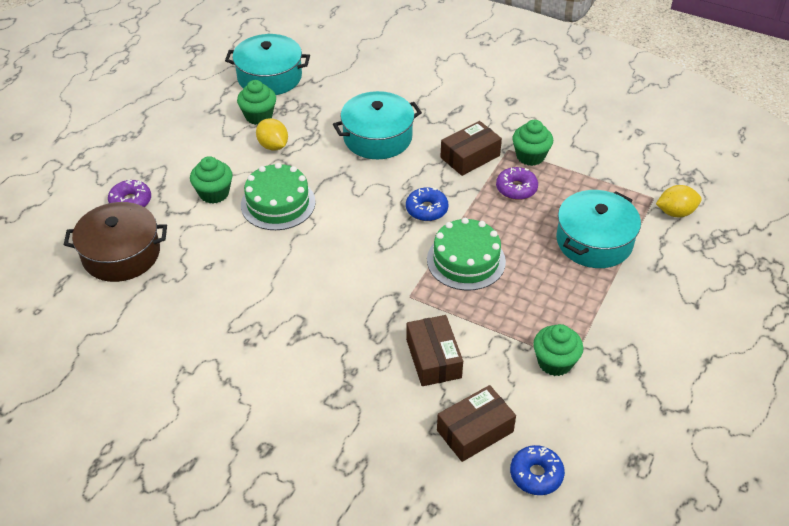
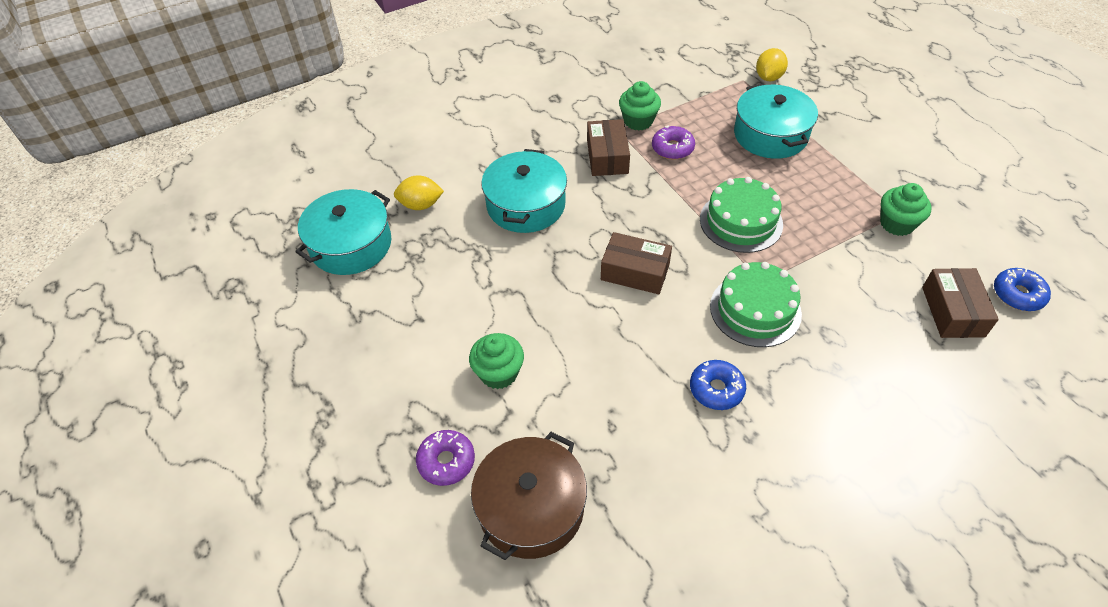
camera: 55 degrees left, 5 degrees up
green cupcake [237,80,276,125] -> none
green cake [241,163,316,230] -> green cake moved to [710,262,802,347]
yellow lemon [256,118,288,151] -> yellow lemon moved to [394,175,444,210]
blue donut [406,187,449,221] -> blue donut moved to [690,360,746,410]
brown box [406,315,463,386] -> brown box moved to [601,232,672,294]

